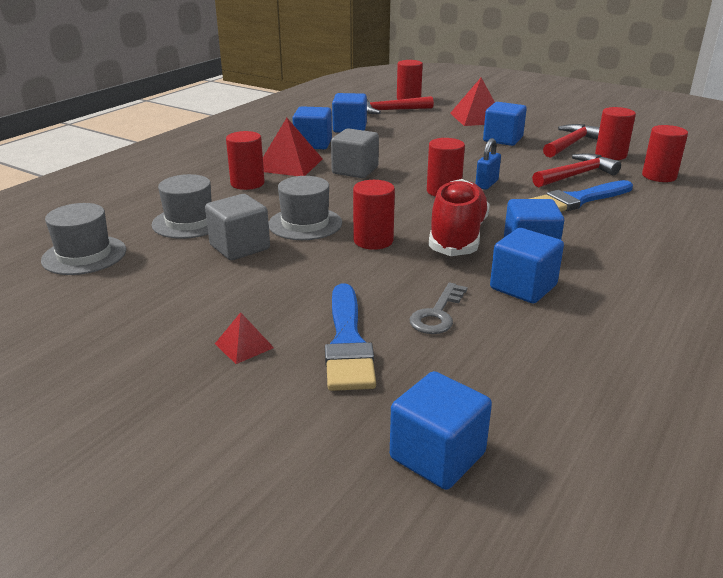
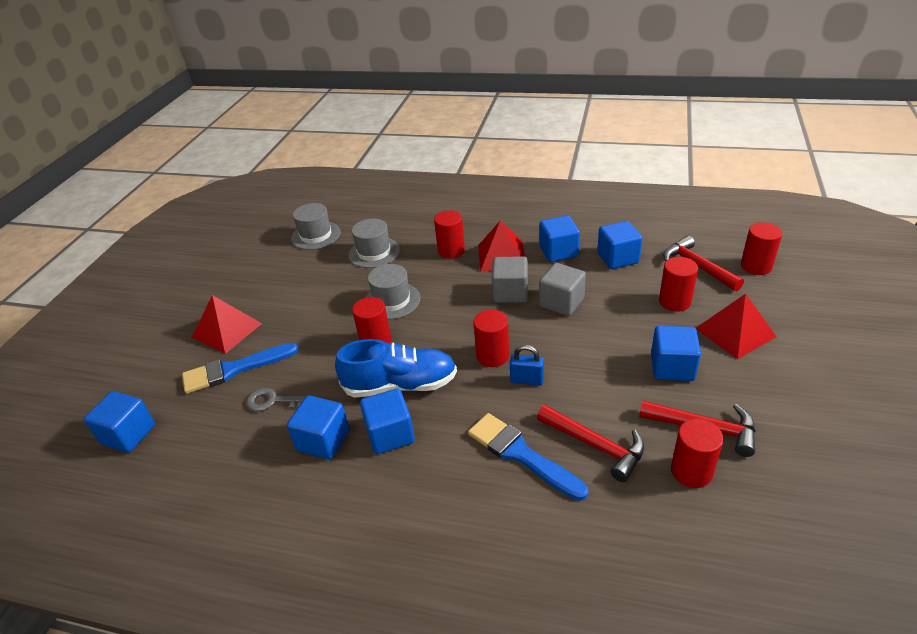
camera: 75 degrees right, 10 degrees up
grey cube [205,194,270,260] -> grey cube moved to [539,263,586,316]
red pyramid [215,312,274,364] -> red pyramid [192,295,262,354], size x1.95
red shoe [429,179,490,256] -> blue shoe [335,339,457,398]
red cylinder [642,125,688,182] -> red cylinder moved to [659,257,698,312]

